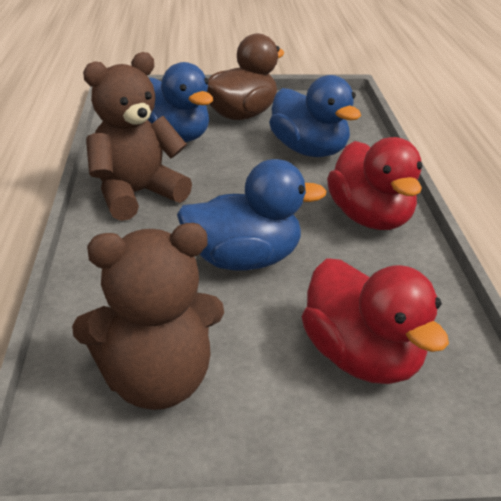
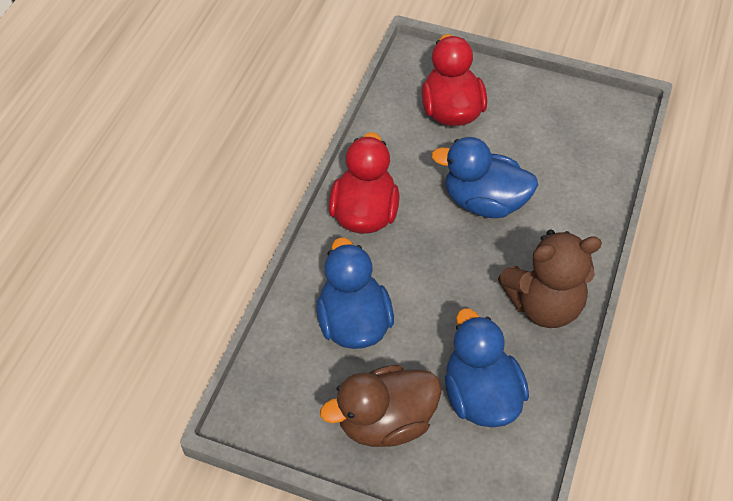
camera: 155 degrees left, 20 degrees up
brown teddy bear [72,223,224,410] -> none

